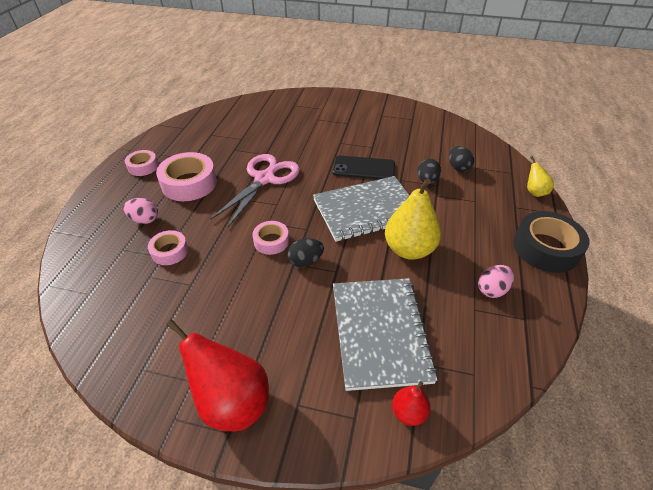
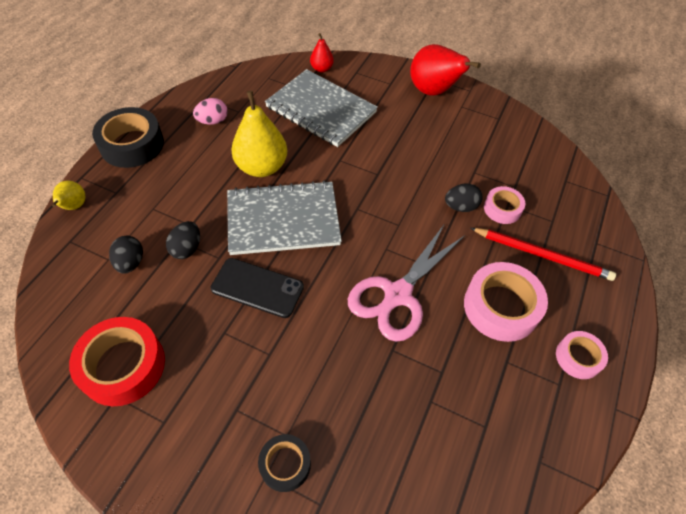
camera: 170 degrees left, 10 degrees up
pink egg [123,198,158,224] -> red pencil [471,228,616,281]
pink tape [252,221,289,255] -> none
black egg [287,238,324,267] -> black egg moved to [445,183,483,212]
grey notebook [333,278,438,391] -> grey notebook turned 60 degrees counterclockwise [265,69,378,147]
none -> red tape [69,317,165,406]
none -> black tape [258,434,311,492]

